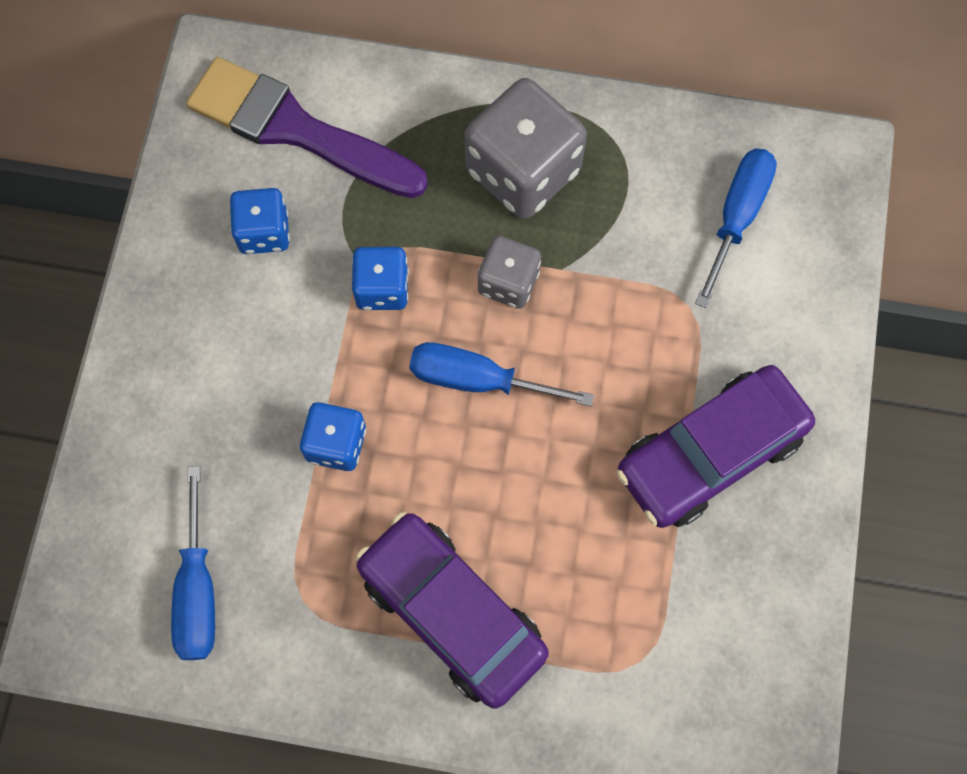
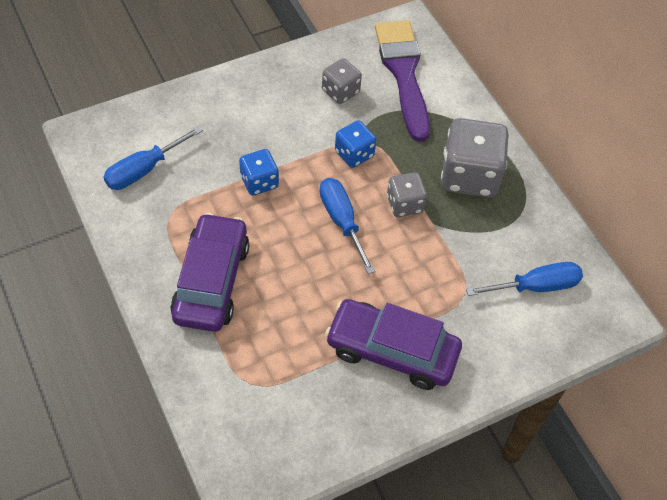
camera: 50 degrees right, 15 degrees down
blue dice [230,188,290,254] -> grey dice [322,58,362,104]

